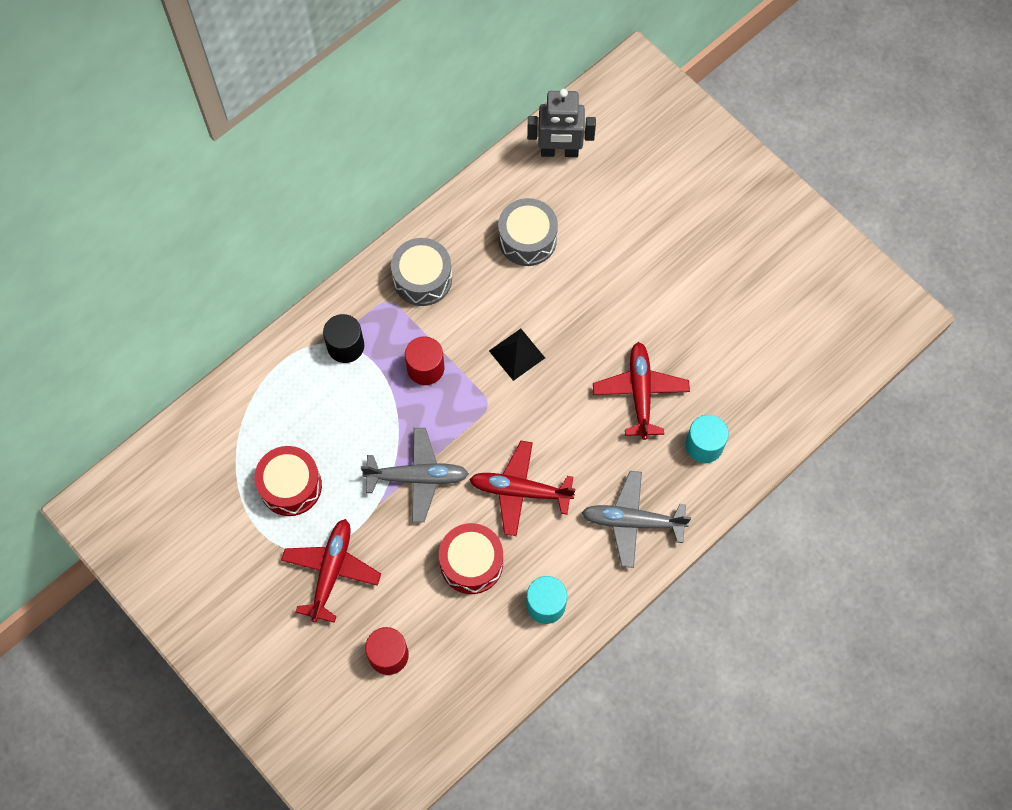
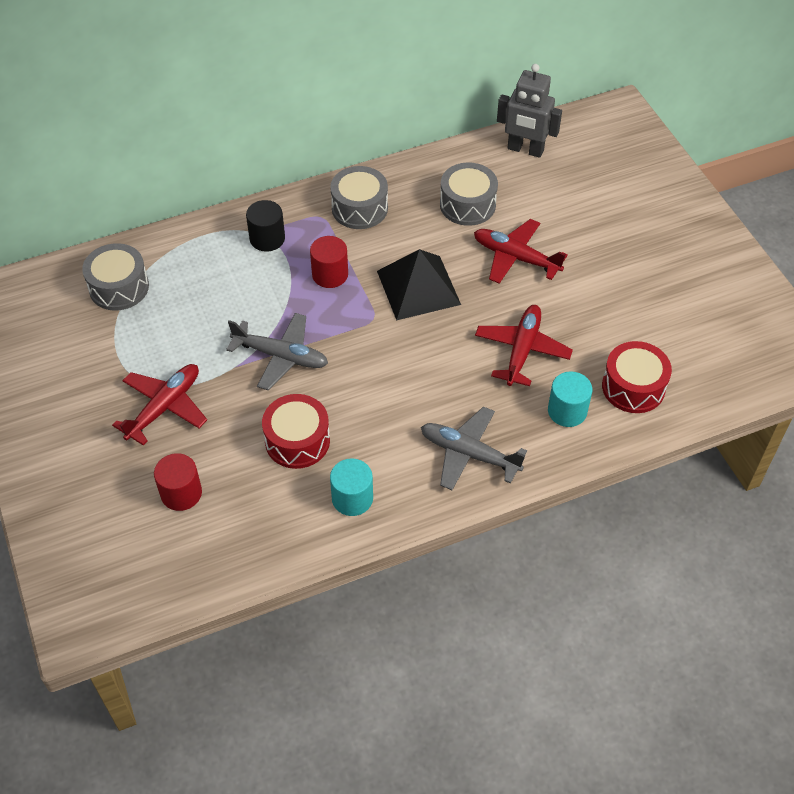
camera: 20 degrees right, 15 degrees down
red drum [254,446,322,516] -> red drum moved to [602,341,672,413]
red plane [469,441,575,536] -> red plane moved to [474,219,568,284]
black pyramid [489,329,545,381] -> black pyramid [377,249,461,321], size x1.69
none -> grey drum [82,243,149,311]

